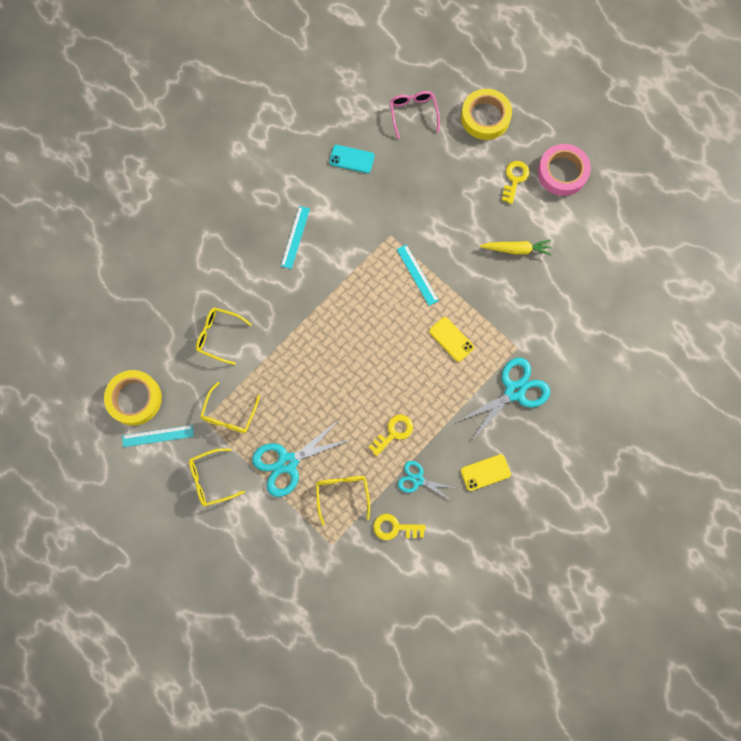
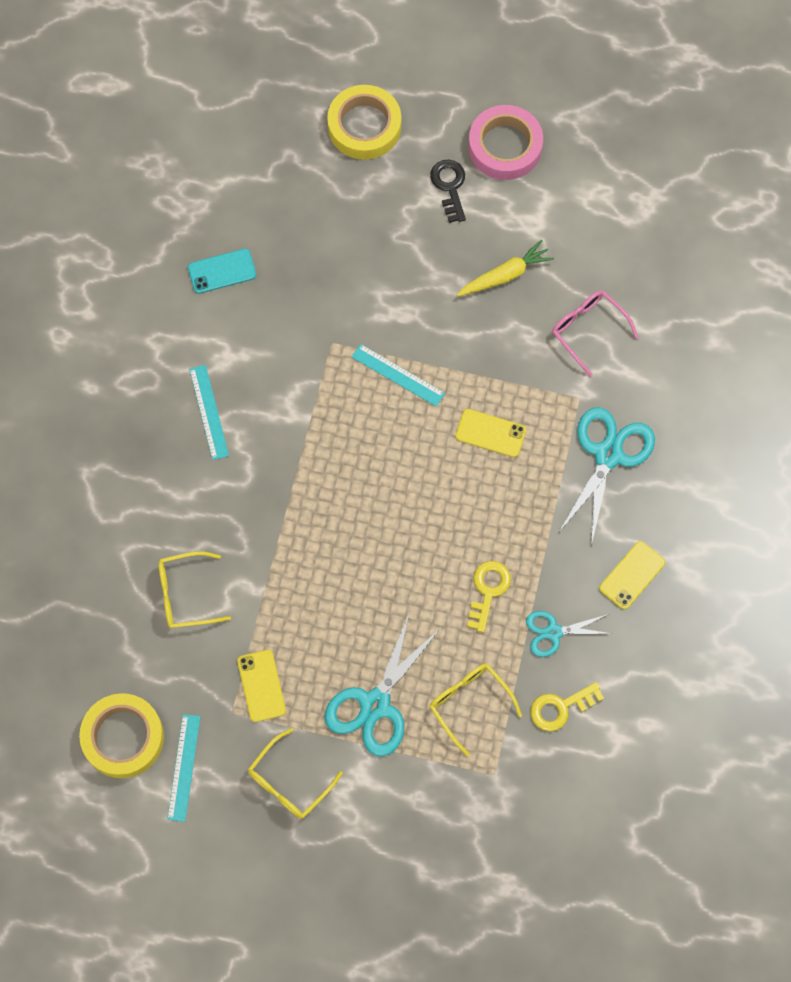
camera: 30 degrees left, 5 degrees down
turquoise ruler [122,425,194,447] -> turquoise ruler turned 45 degrees counterclockwise [167,714,201,822]
yellow glasses [200,382,260,433] -> yellow phone [237,650,286,722]
pink glasses [390,91,440,139] -> pink glasses moved to [552,290,638,377]
yellow key [502,161,530,204] -> black key [430,160,466,223]

